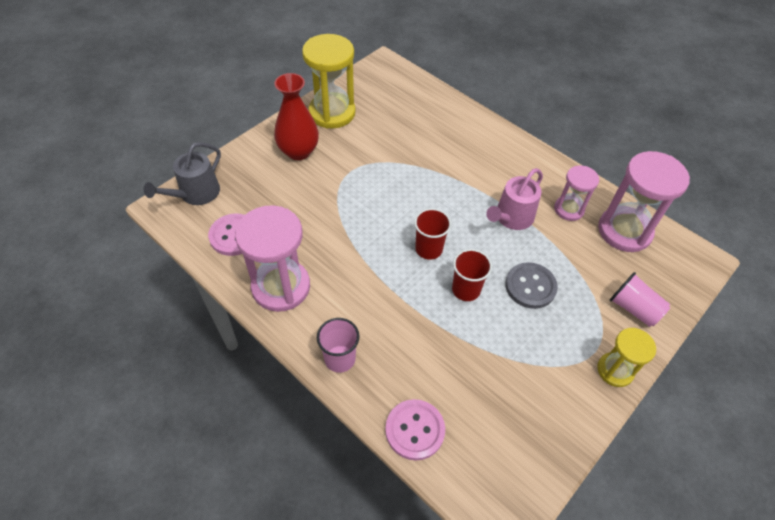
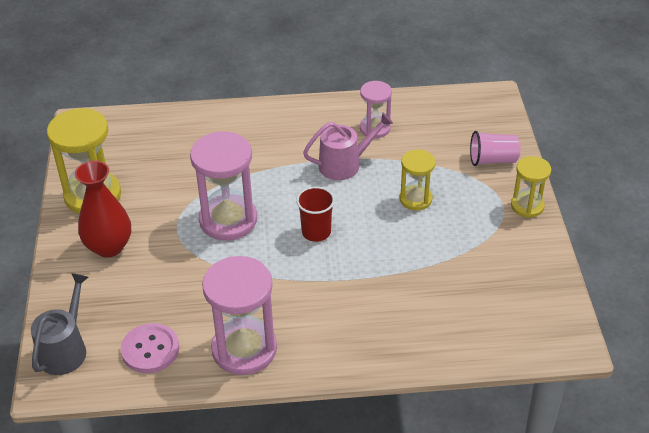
camera: 45 degrees left, 10 degrees down
grey watering can [144,142,221,205] -> grey watering can turned 150 degrees counterclockwise [31,273,88,375]
pink cup [317,318,360,373] -> none
pink button [385,399,445,460] -> none
red cup [452,249,492,301] -> none
pink watering can [486,168,543,230] -> pink watering can turned 105 degrees counterclockwise [303,113,393,180]
grey button [505,262,558,309] -> yellow hourglass [399,150,436,210]
pink hourglass [598,151,690,252] -> pink hourglass moved to [190,131,257,240]

